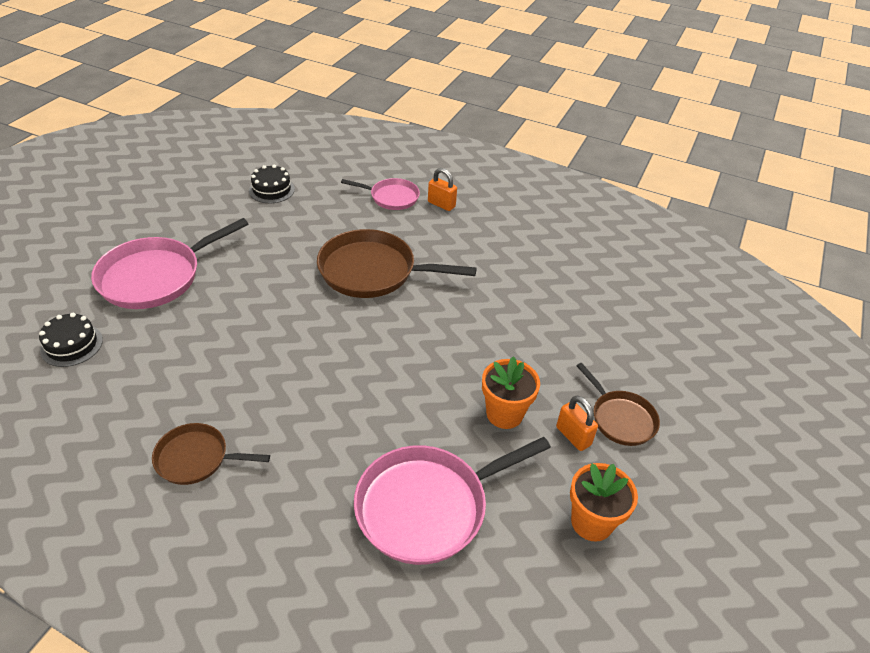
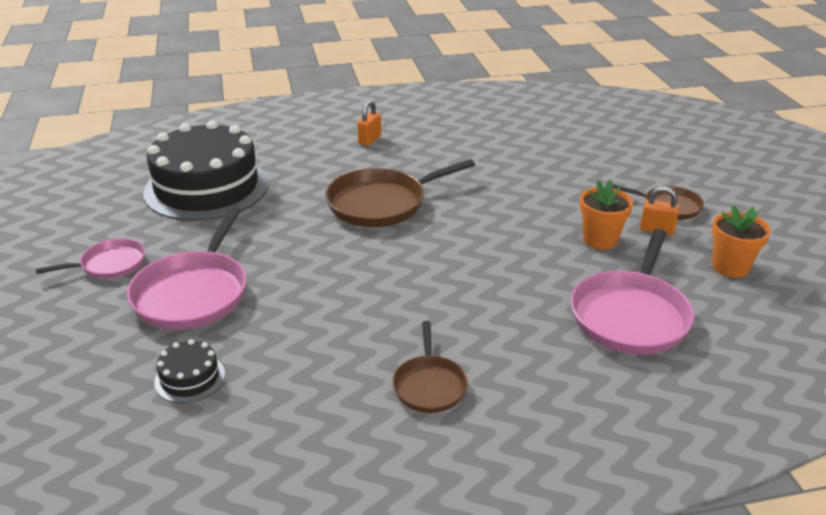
camera: 35 degrees left, 10 degrees down
brown pan [152,423,270,485] -> brown pan turned 60 degrees counterclockwise [392,321,468,413]
black cake [249,165,295,203] -> black cake [143,121,269,221], size x2.44
pink pan [341,178,420,210] -> pink pan moved to [36,238,145,279]
orange padlock [428,168,457,211] -> orange padlock turned 60 degrees counterclockwise [357,100,381,146]

